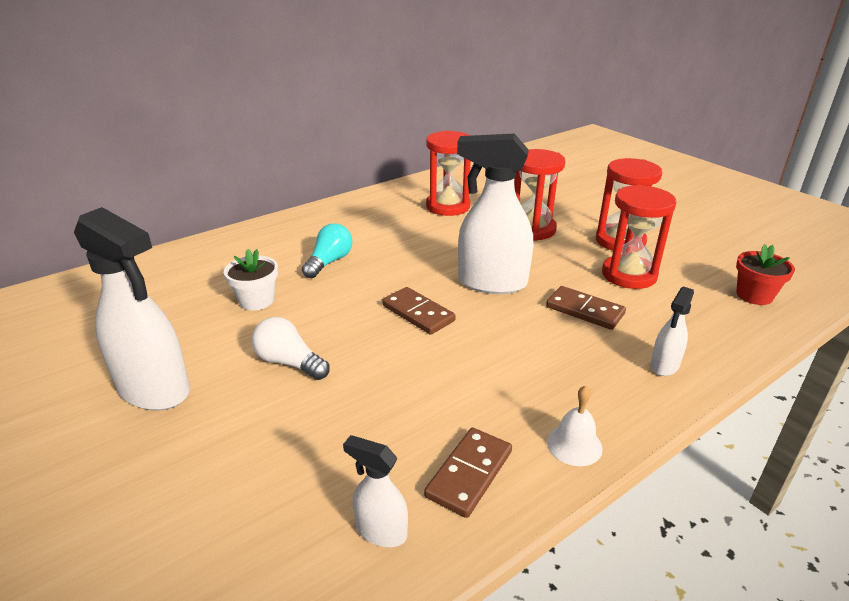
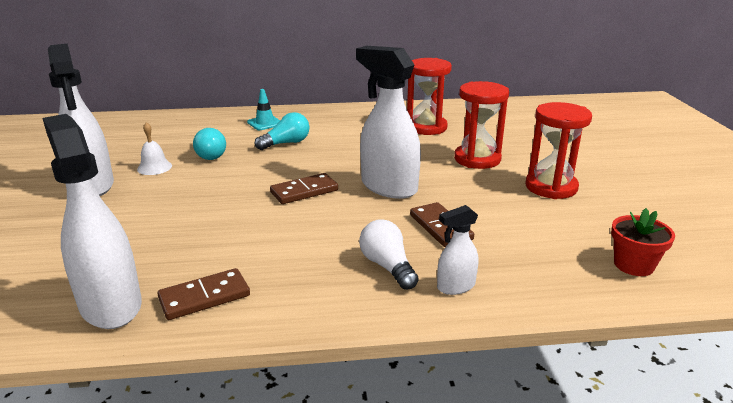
camera: 30 degrees right, 5 degrees down
white flower pot [224,249,278,310] -> turquoise light bulb [193,128,226,160]
white light bulb [252,317,330,380] -> white light bulb moved to [359,219,419,290]
white spray bottle [343,435,408,547] -> white spray bottle [42,114,142,329], size x2.04
brown domino [382,287,456,335] -> brown domino turned 75 degrees clockwise [270,173,338,204]
white bell [547,386,603,466] -> white bell moved to [137,122,172,175]
red hourglass [602,185,676,289] -> none
none -> turquoise traffic cone [247,89,280,130]

